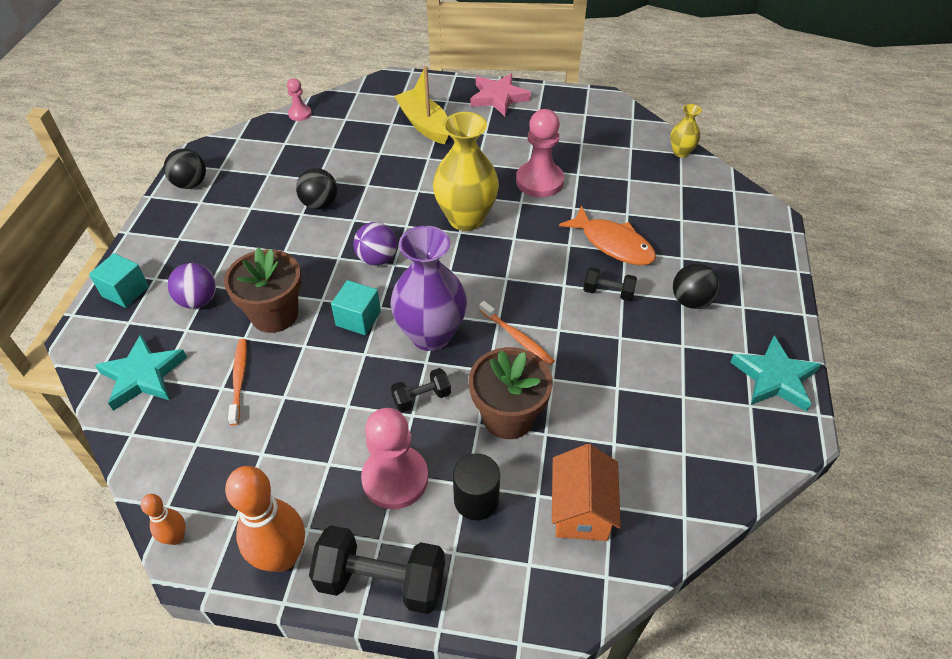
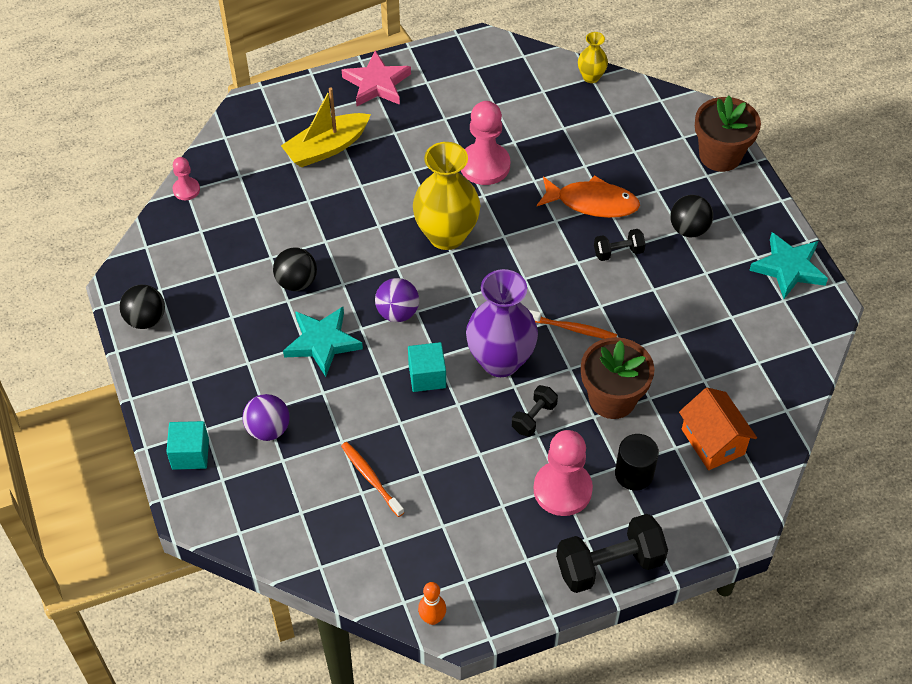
camera: 30 degrees left, 5 degrees up
turquoise star [95,334,187,411] -> turquoise star moved to [283,307,363,377]
brown flower pot [224,247,301,333] -> brown flower pot moved to [695,96,761,172]
orange bowling pin [225,466,305,572] -> none
yellow boat [394,66,449,144] -> yellow boat turned 60 degrees counterclockwise [281,87,371,167]

